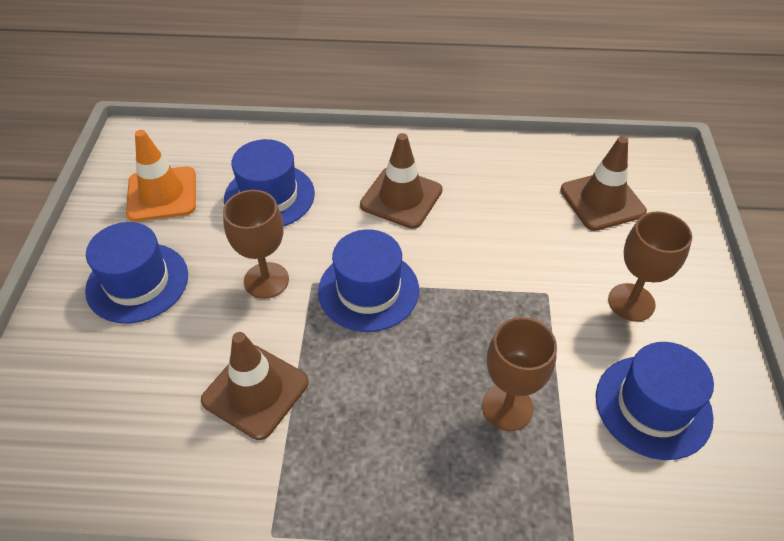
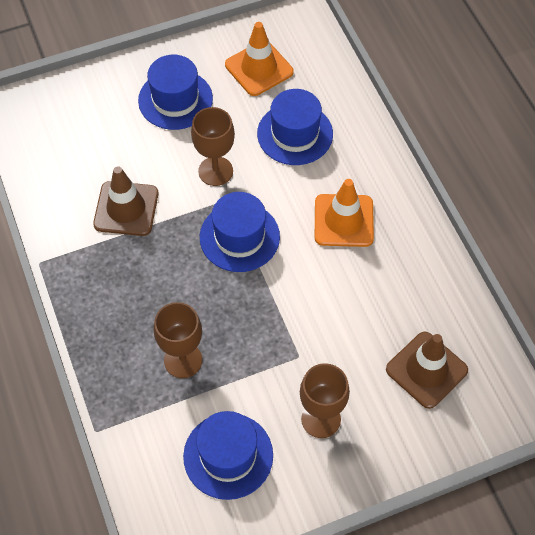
camera: 65 degrees right, 10 degrees up
brown traffic cone [360,133,443,229] -> orange traffic cone [315,179,374,247]

